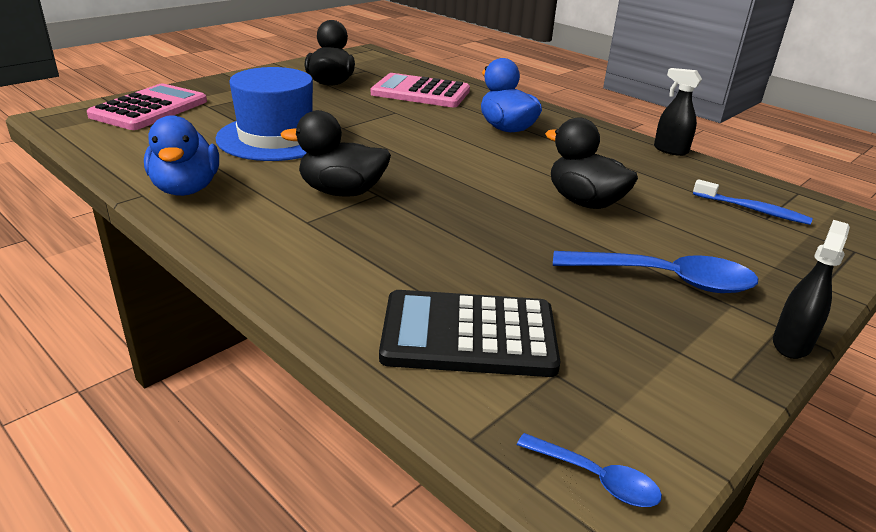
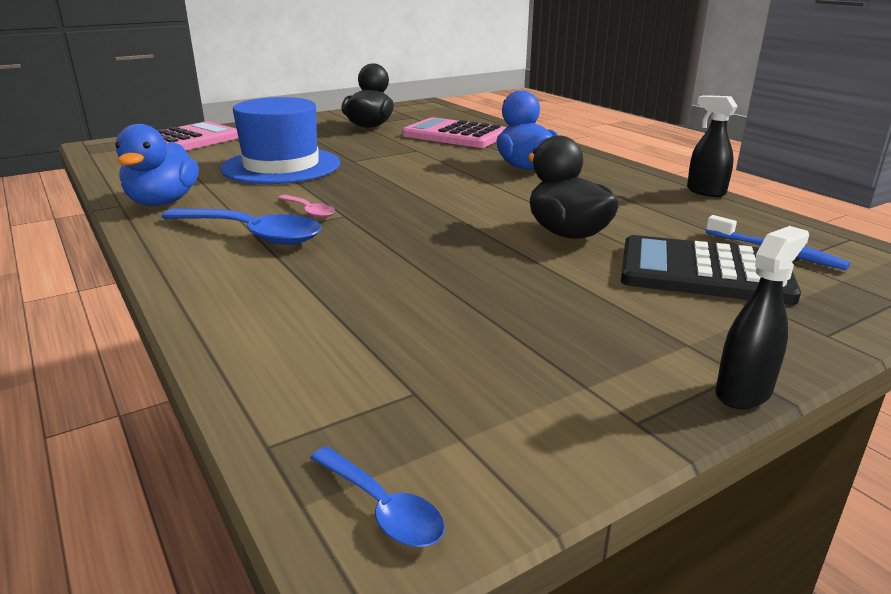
camera: 15 degrees right, 5 degrees down
black duck [281,110,391,197] -> pink spoon [278,195,335,218]
black calculator [379,290,560,377] -> black calculator moved to [621,235,801,305]
blue spoon [553,251,758,293] -> blue spoon moved to [162,208,321,245]

